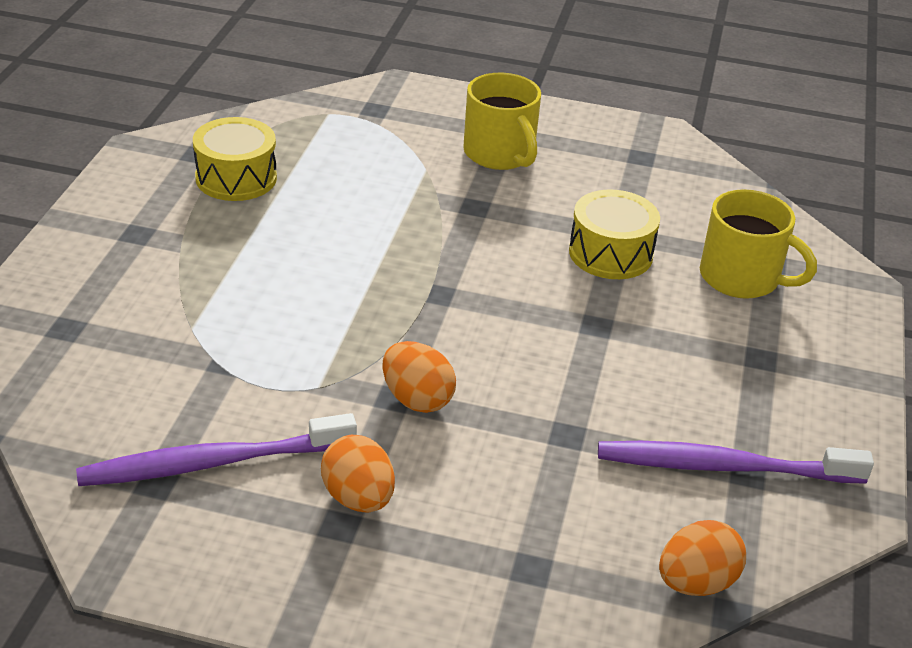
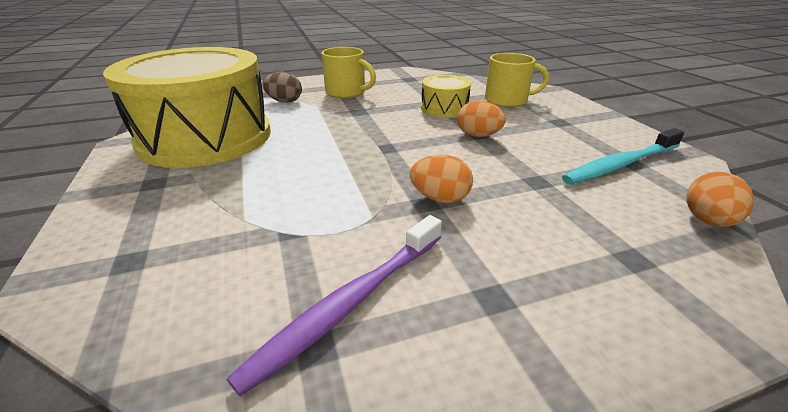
camera: 30 degrees left, 5 degrees down
yellow drum [193,117,277,201] -> yellow drum [103,47,271,168], size x2.29
orange egg [321,435,395,512] -> orange egg moved to [457,100,506,137]
purple toothbrush [598,441,874,484] -> turquoise toothbrush [562,128,684,185]
none -> brown egg [262,72,302,103]

